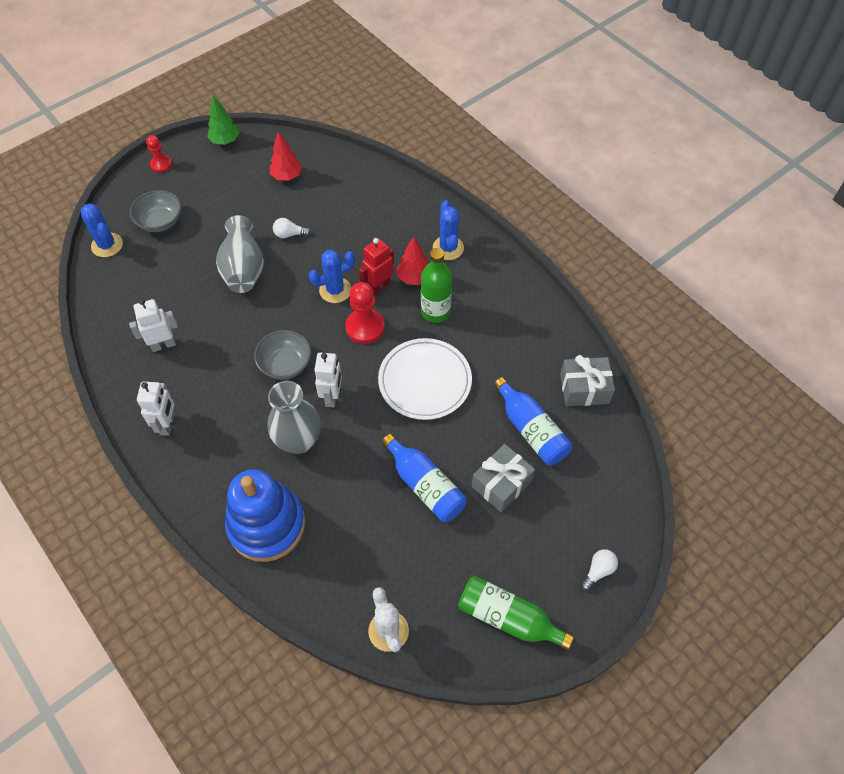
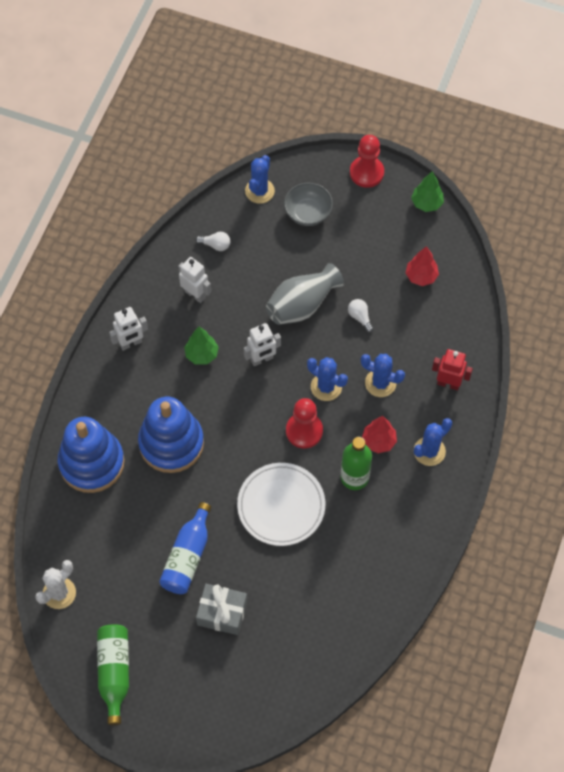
camera: 60 degrees right, 5 degrees up
red pawn [146,135,172,173] -> red pawn [350,135,384,188], size x1.62
grey bowl [254,330,311,380] -> none
grey vase [267,381,321,454] -> blue stacking toy [138,397,204,473]
white robot [314,353,342,407] -> white robot moved to [244,323,281,366]
red robot [359,238,394,295] -> red robot moved to [432,349,473,390]
blue bottle [494,377,572,465] -> none
grey gift [560,355,615,406] -> none
white light bulb [581,549,618,590] -> white light bulb moved to [196,232,230,251]
none -> green tree [184,327,219,365]
none -> blue cactus [361,354,405,397]

